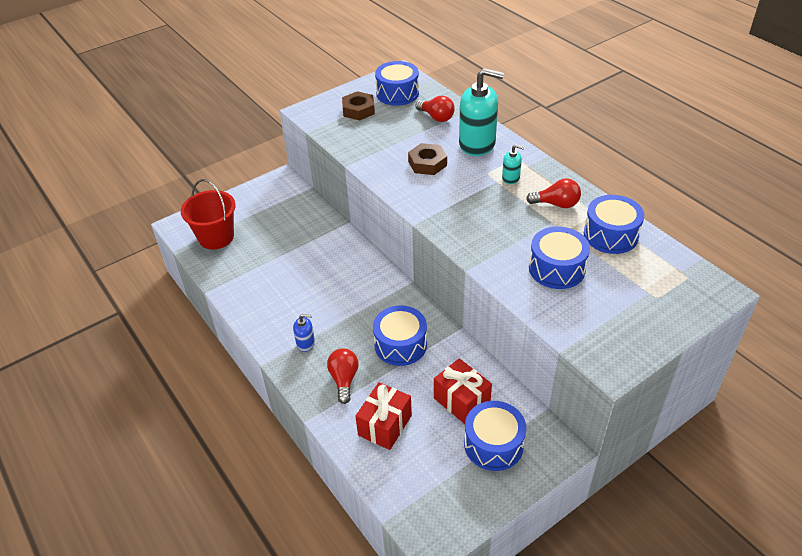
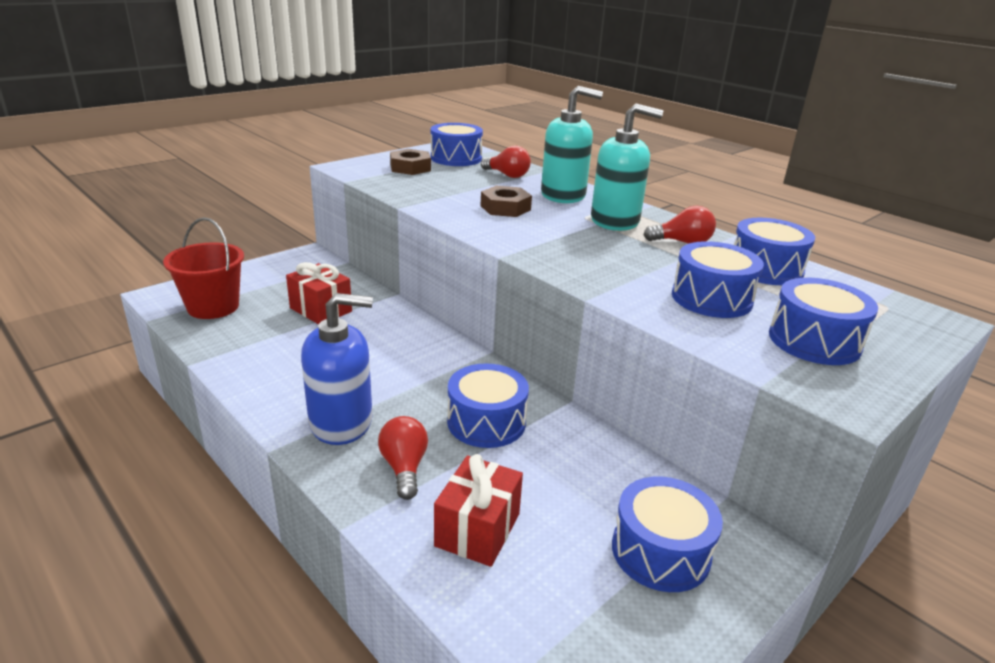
camera: 10 degrees left, 15 degrees down
blue soap dispenser [293,314,315,352] -> blue soap dispenser [301,293,373,445], size x2.18
red gift [434,358,492,424] -> red gift moved to [286,262,352,324]
turquoise soap dispenser [502,144,525,184] -> turquoise soap dispenser [591,104,664,231], size x2.18
none -> blue drum [769,278,878,365]

